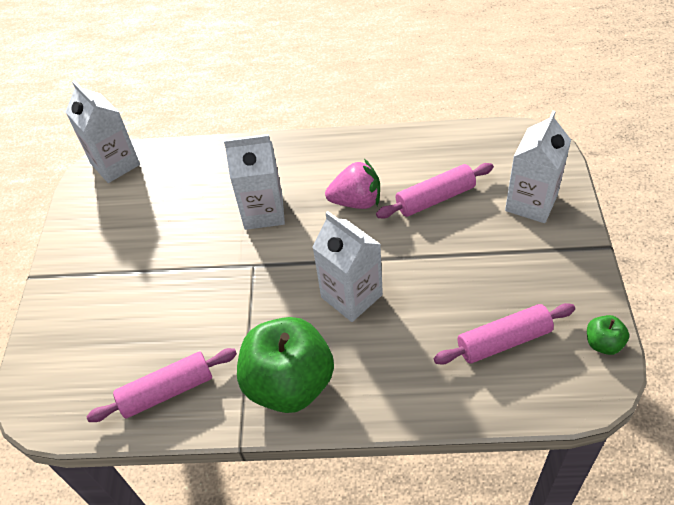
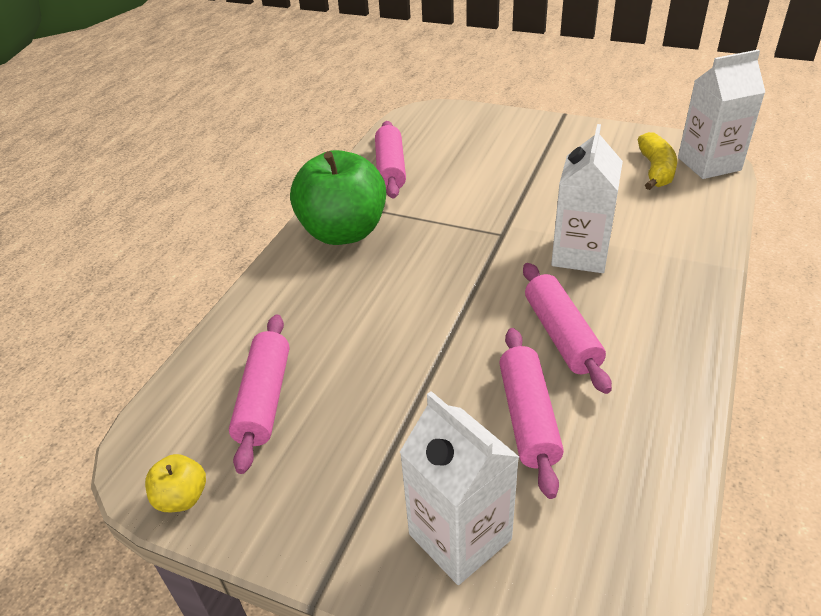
camera: 110 degrees right, 10 degrees down
white carton [312,211,383,322] -> none
pink strawberry [325,159,380,209] -> pink rolling pin [523,263,612,394]
green apple [587,315,629,355] -> yellow apple [145,454,206,512]
none -> yellow banana [638,132,677,190]

